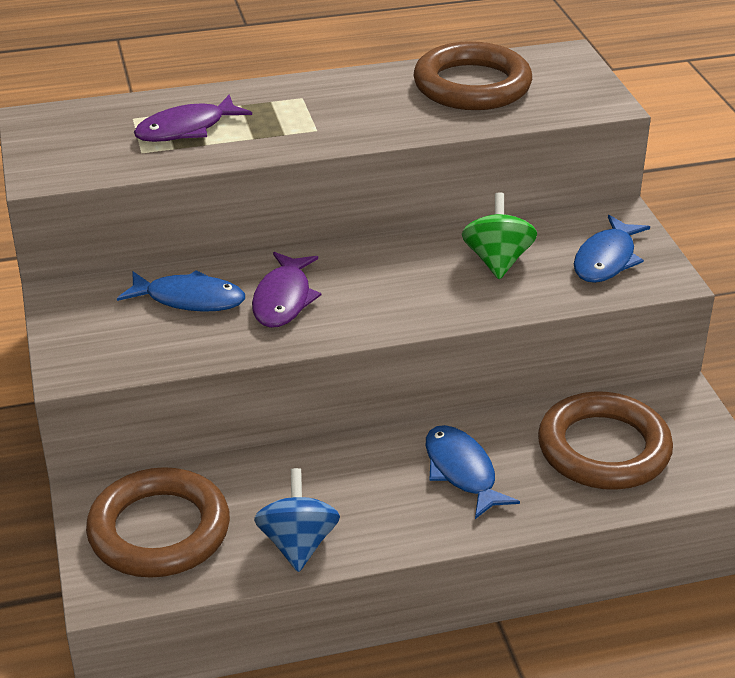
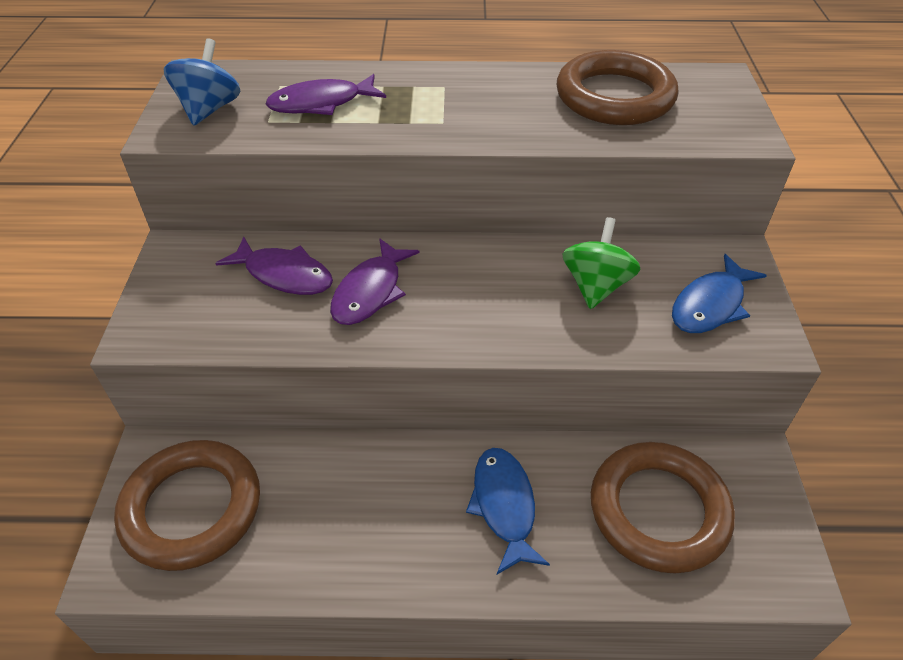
camera: 15 degrees right, 10 degrees up
blue fish [117,270,245,312] -> purple fish [215,236,333,295]
blue spinning top [254,468,340,572] -> blue spinning top moved to [164,38,241,126]

